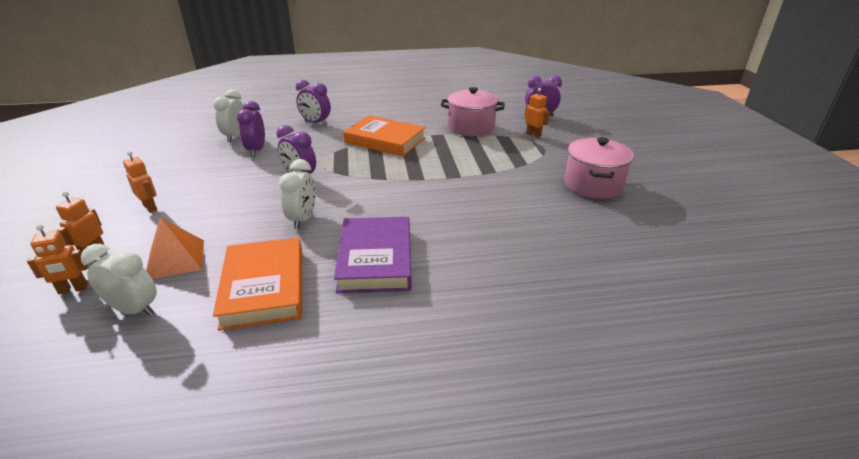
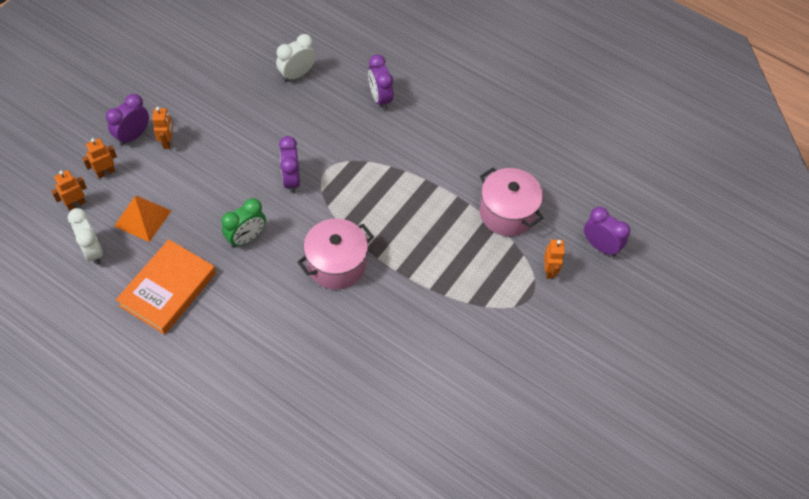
camera: 40 degrees right, 25 degrees up
orange robot [27,224,88,294] -> orange robot turned 120 degrees clockwise [51,170,87,211]
purple clock [237,101,265,157] -> purple clock moved to [106,94,149,146]
white clock [279,159,316,229] -> green clock [221,198,266,248]
purple book [334,217,412,293] -> none
orange book [343,116,426,156] -> none
pink pot [564,137,634,199] -> pink pot moved to [297,219,374,290]

